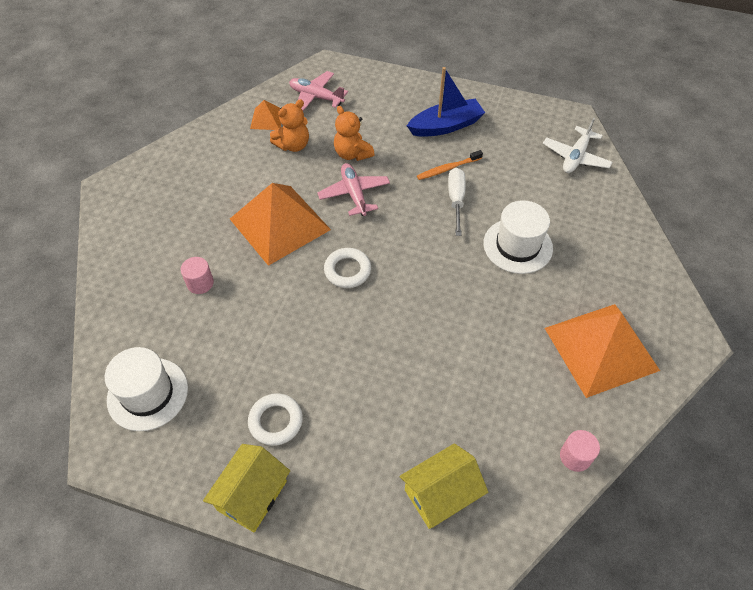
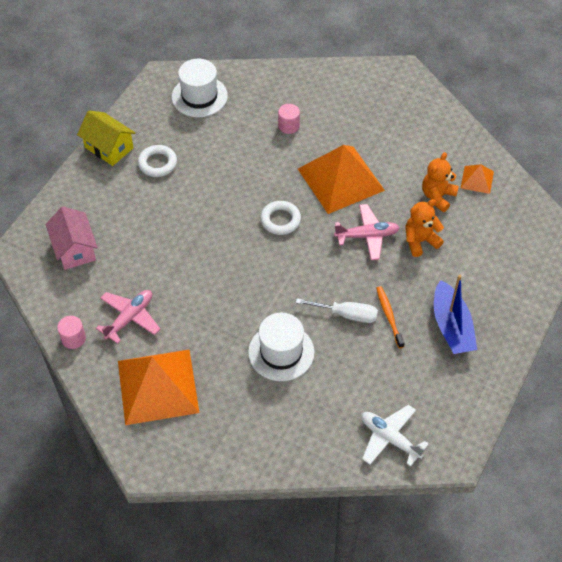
camera: 100 degrees right, 0 degrees up
orange teddy bear [270,99,309,152] -> orange teddy bear turned 60 degrees clockwise [422,152,459,212]
pink plane [289,71,348,111] -> pink plane moved to [96,290,160,344]
yellow house [400,443,488,529] -> pink house [45,206,98,270]

